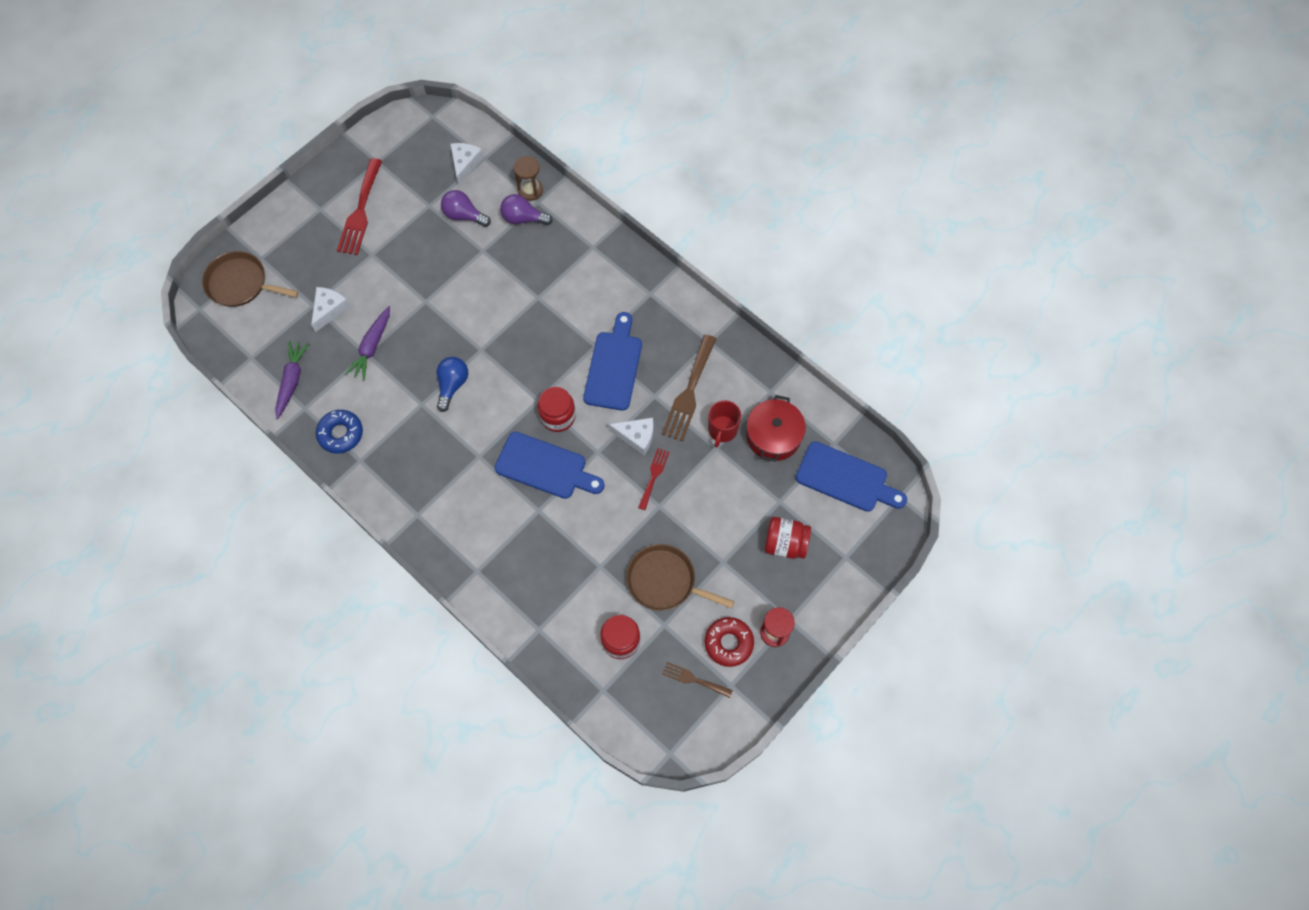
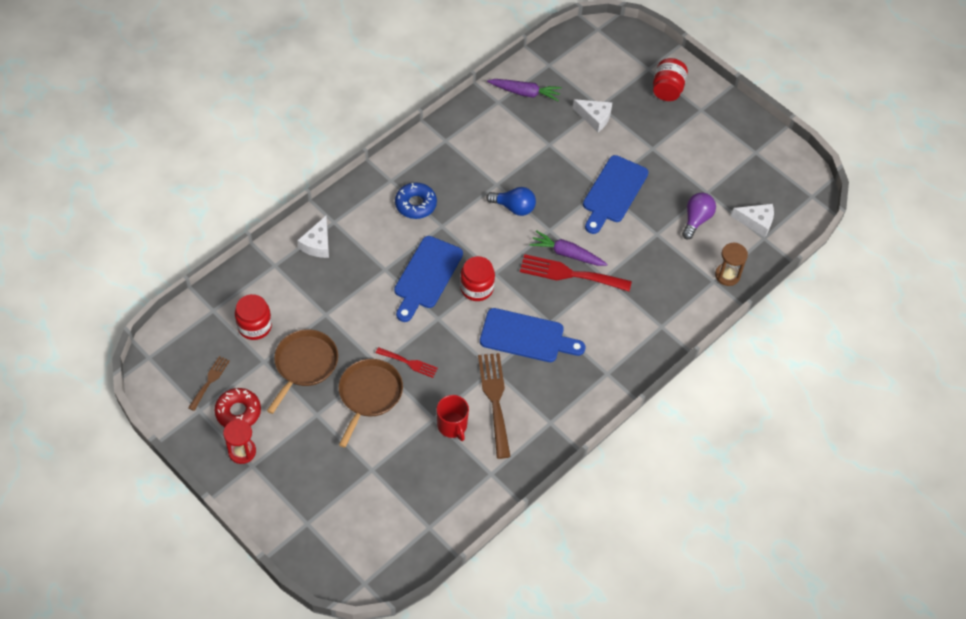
camera: 90 degrees right, 10 degrees down
brown pan [202,251,299,307] -> brown pan moved to [339,359,403,448]
blue donut [316,410,363,453] -> blue donut moved to [395,183,437,219]
red fork [337,158,382,255] -> red fork moved to [520,254,632,291]
purple carrot [345,306,390,381] -> purple carrot moved to [530,230,608,266]
purple light bulb [500,194,553,225] -> none
white cheese [608,418,653,455] -> white cheese moved to [297,216,329,258]
brown fork [662,334,716,441] -> brown fork turned 60 degrees clockwise [478,353,511,459]
red mug [708,400,741,448] -> red mug turned 135 degrees counterclockwise [437,395,469,441]
red pot [746,395,806,462] -> none
red jar [765,517,811,559] -> red jar moved to [653,58,688,101]
blue cutting board [796,441,907,512] -> blue cutting board moved to [583,155,649,234]

